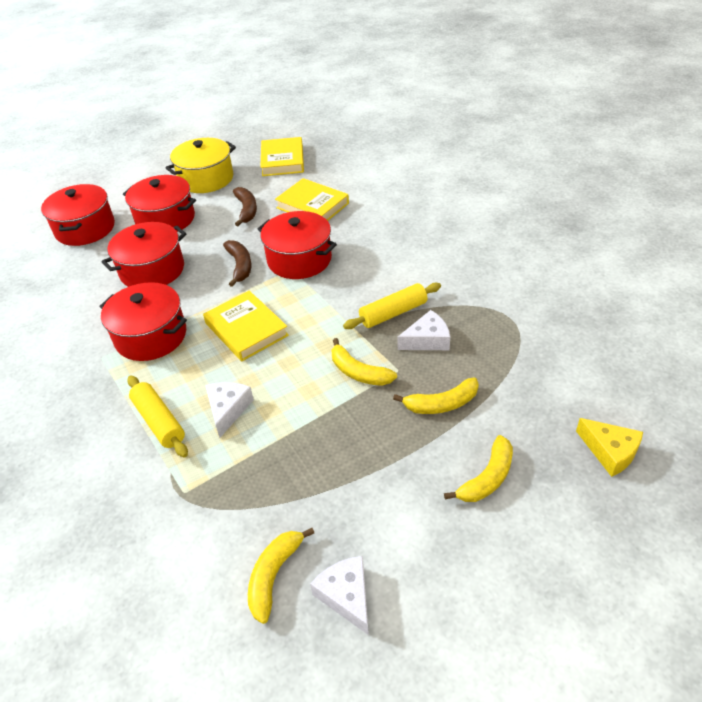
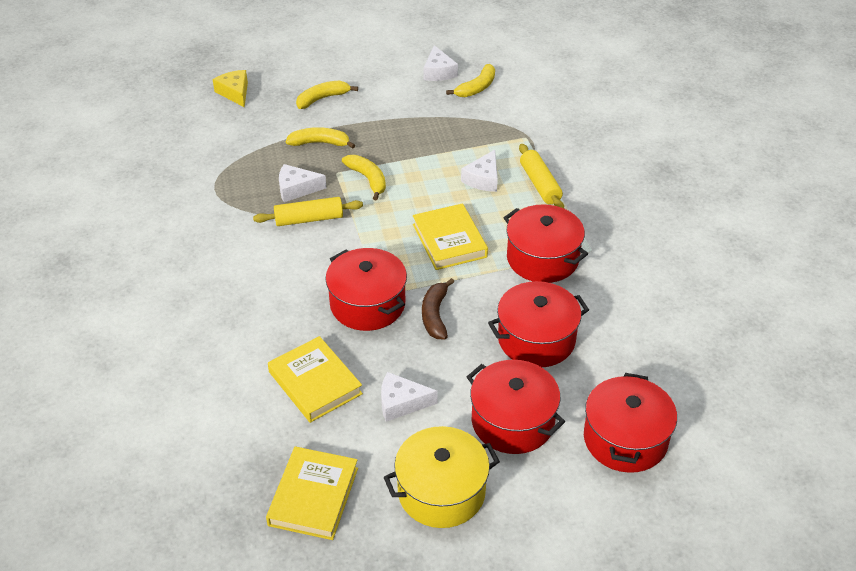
camera: 165 degrees left, 0 degrees up
brown banana [233,187,257,226] -> white cheese [381,372,438,422]

